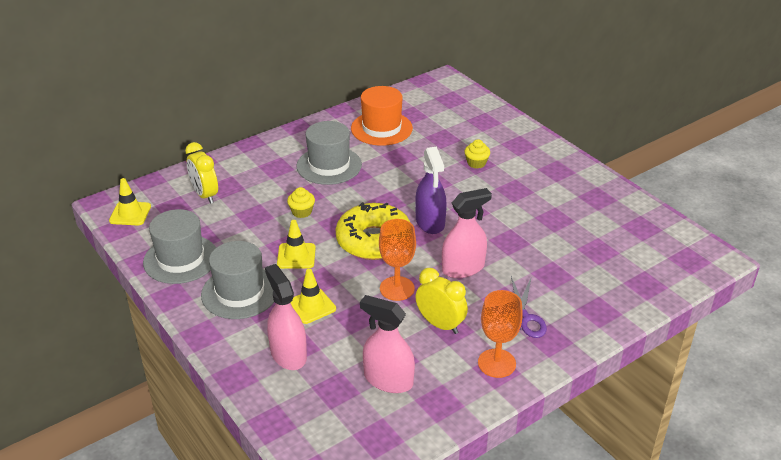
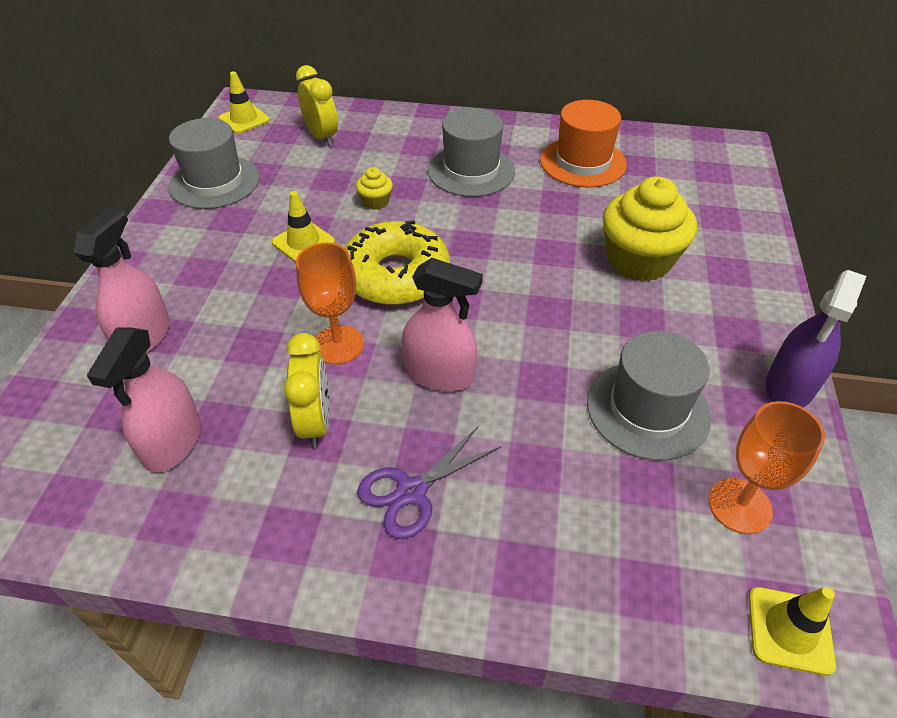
camera: 45 degrees right, 10 degrees up
yellow clock [185,142,218,204] -> yellow clock turned 135 degrees clockwise [296,65,338,146]
grey hat [201,241,274,319] -> grey hat moved to [587,331,711,461]
yellow traffic cone [290,269,336,324] -> yellow traffic cone moved to [749,587,836,676]
pink spray bottle [360,295,415,393] -> pink spray bottle turned 150 degrees counterclockwise [87,327,201,473]
purple spray bottle [415,147,447,234] -> purple spray bottle moved to [766,270,867,407]
yellow cupcake [464,139,490,169] -> yellow cupcake [603,176,697,281], size x2.23
orange goblet [478,290,523,378] -> orange goblet moved to [708,401,825,534]

